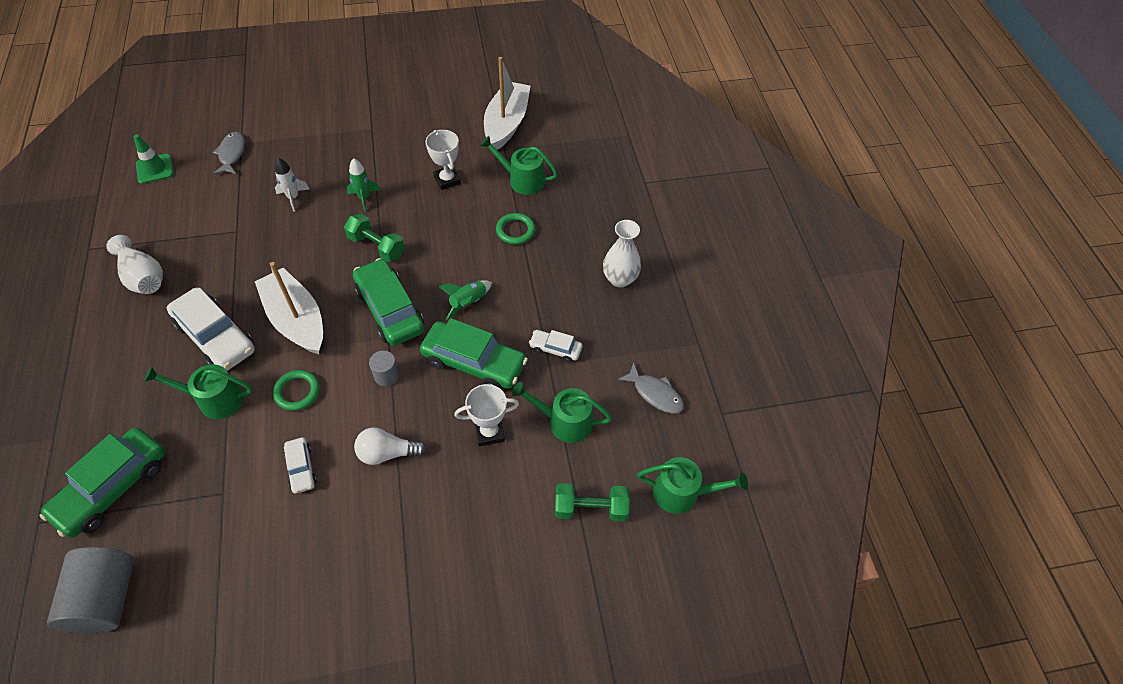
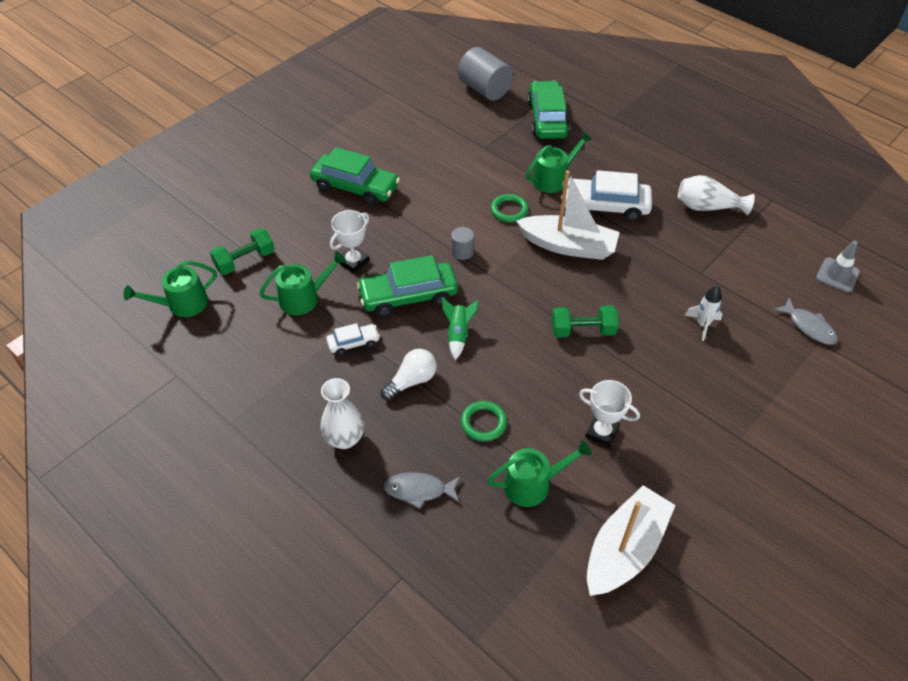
camera: 145 degrees right, 5 degrees down
green traffic cone [133,134,174,184] -> grey traffic cone [816,241,860,293]
white car [284,437,317,494] -> none
green rocket [347,158,380,212] -> none
green car [353,258,424,346] -> green car moved to [310,147,400,206]
white light bulb [354,427,427,465] -> white light bulb moved to [381,349,437,401]
white boat [484,57,530,150] -> white boat turned 120 degrees counterclockwise [587,485,676,596]
grey fish [618,363,684,414] -> grey fish moved to [383,472,460,509]

